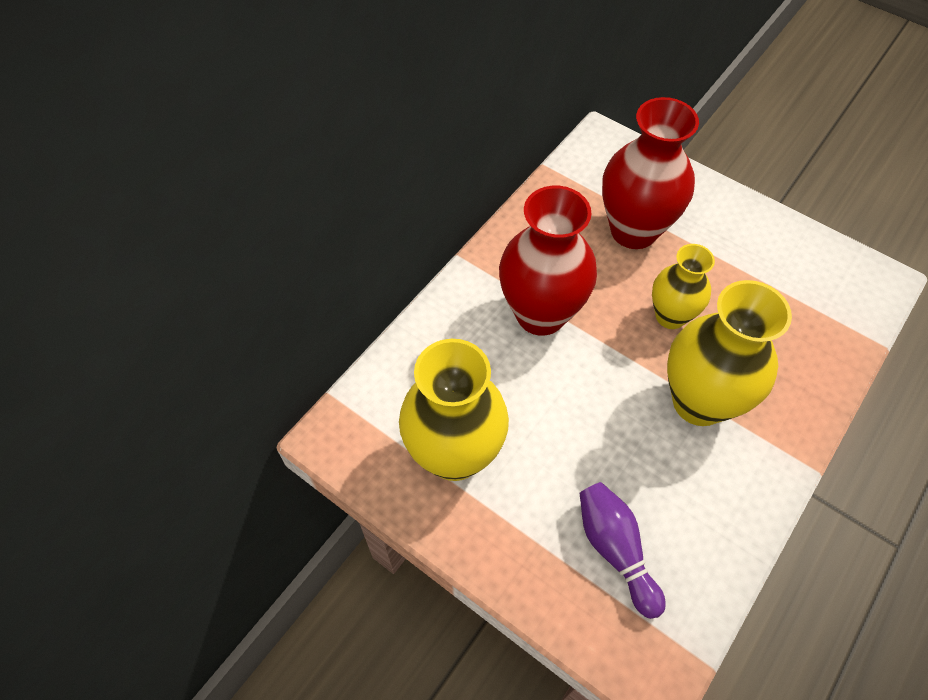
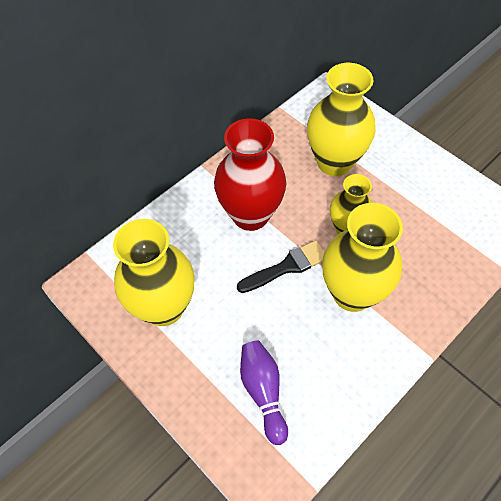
camera: 10 degrees right, 0 degrees up
red vase [602,97,699,249] -> yellow vase [307,63,376,176]
none -> black brush [237,240,324,293]

